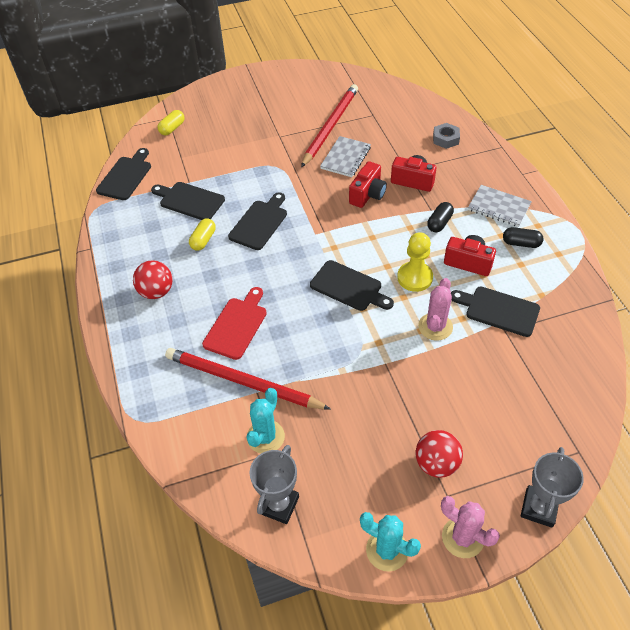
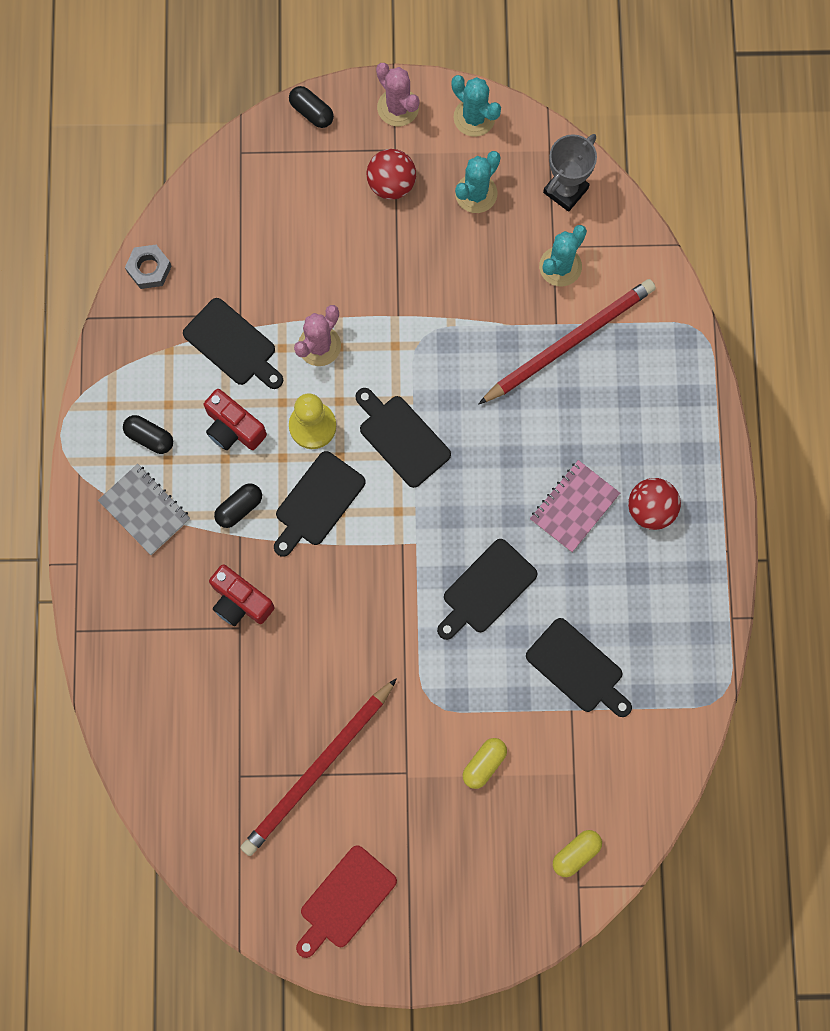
camera: 165 degrees left, 25 degrees up
black cutting board [96,148,151,200] -> black cutting board moved to [274,451,365,557]
red pencil [165,348,330,409] -> red pencil turned 75 degrees counterclockwise [479,279,656,404]
yellow capsule [189,218,216,251] -> yellow capsule moved to [462,738,507,789]
red cutting board [202,287,267,360] -> red cutting board moved to [296,845,397,958]
grey notebook [320,136,371,177] -> none
red camera [349,161,387,208] -> none
grey nut [433,123,460,149] -> grey nut moved to [125,245,172,289]
grey trophy [521,447,584,528] -> black capsule [289,86,334,128]
none -> turquoise cactus [455,151,501,213]
none -> pink notebook [530,460,620,552]

